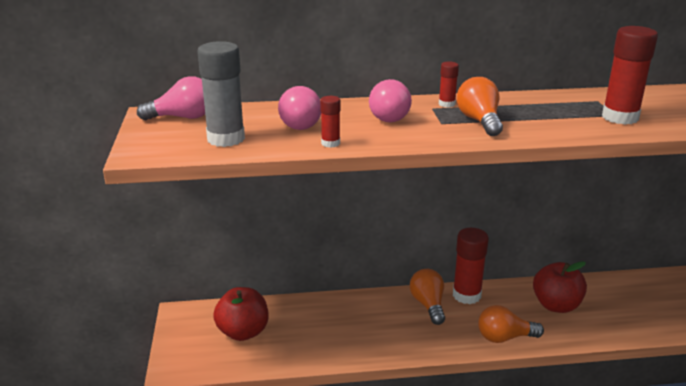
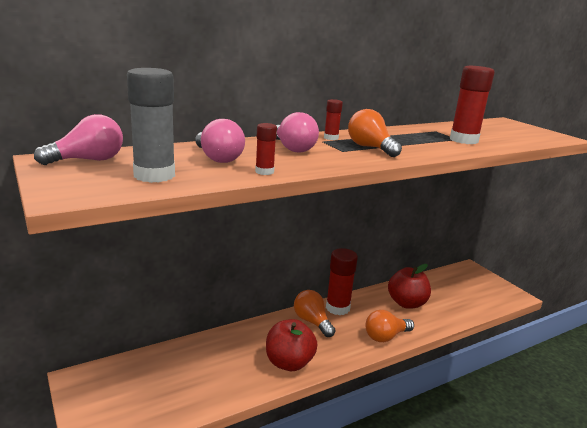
camera: 25 degrees left, 5 degrees down
red apple [213,287,268,341] -> red apple moved to [266,319,317,371]

